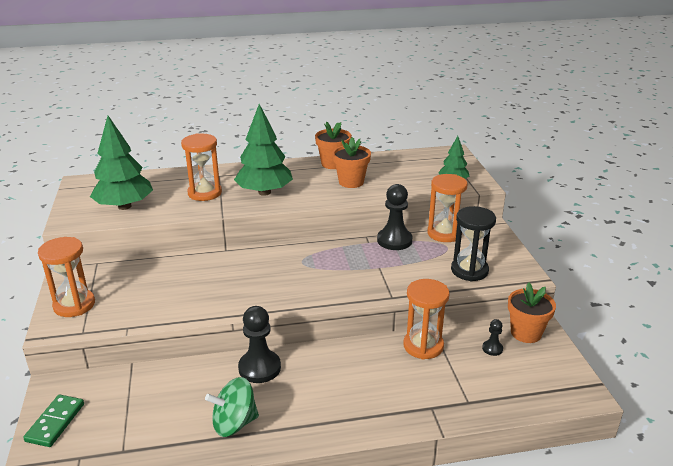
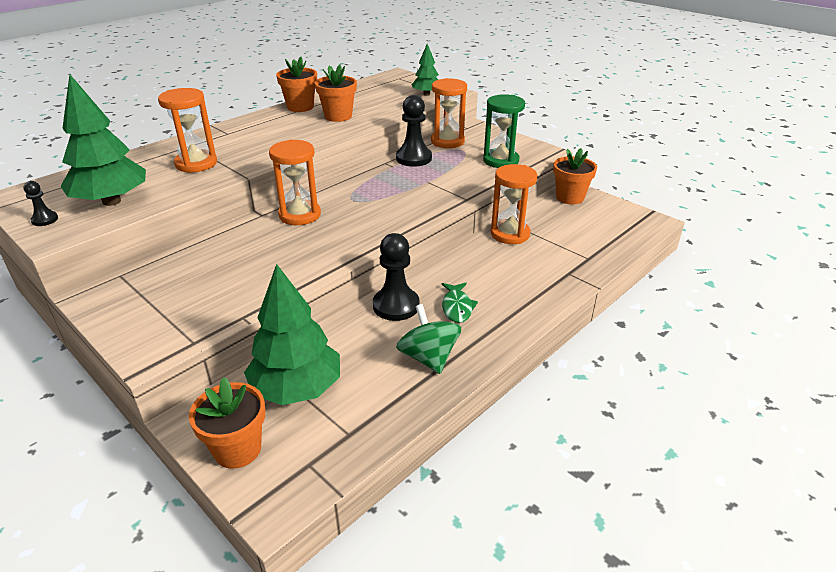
camera: 35 degrees left, 5 degrees up
green domino [23,395,84,447] -> orange flower pot [189,377,265,469]
orange hourglass [38,237,95,317] -> orange hourglass moved to [269,139,321,225]
green spinning top [205,377,259,437] -> green spinning top turned 120 degrees clockwise [396,304,461,374]
green tree [234,104,293,196] -> green tree moved to [244,264,340,405]
black hourglass [451,206,496,281] -> green hourglass [483,94,525,168]
black pawn [482,319,503,356] -> black pawn moved to [23,181,58,226]
none -> green fish [441,283,478,323]

